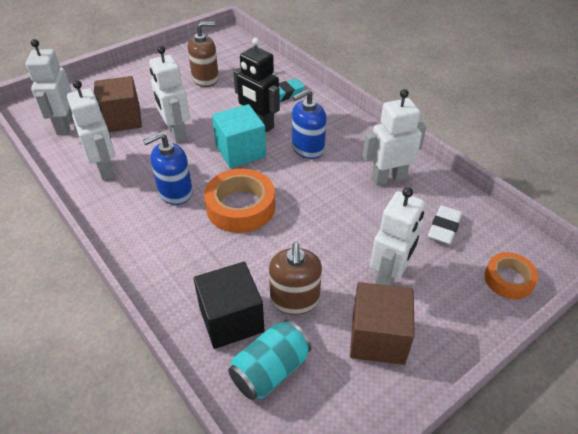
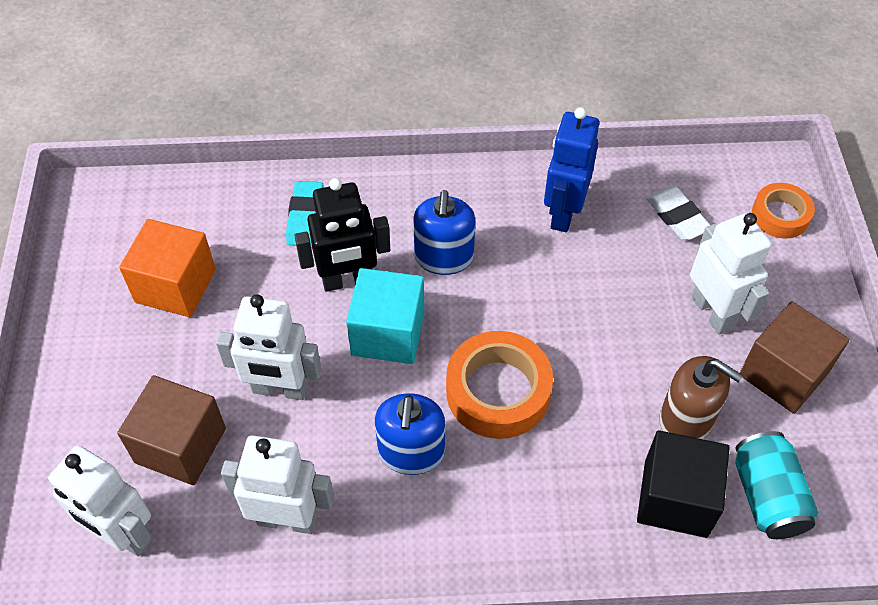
camera: 55 degrees left, 10 degrees up
brown soap dispenser [188,22,219,87] -> orange cube [119,219,216,317]
white robot [363,89,426,186] -> blue robot [544,107,599,232]

